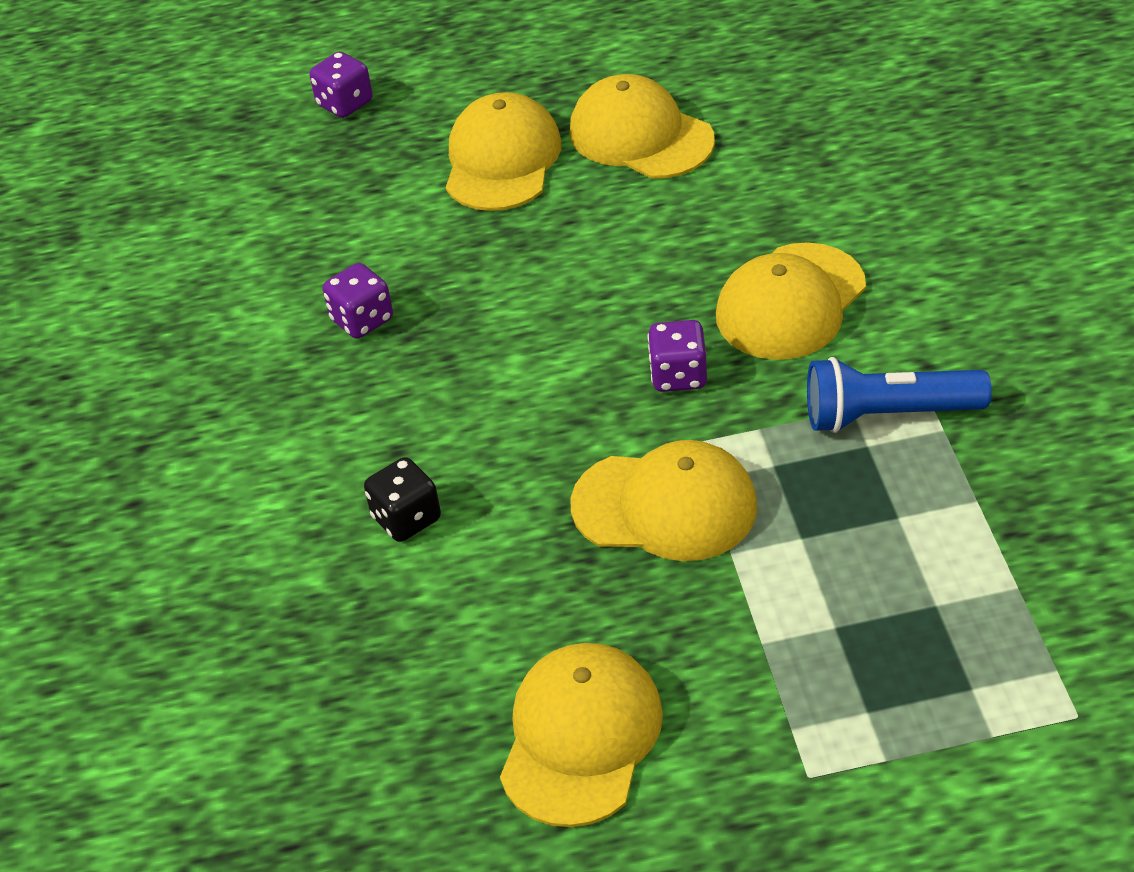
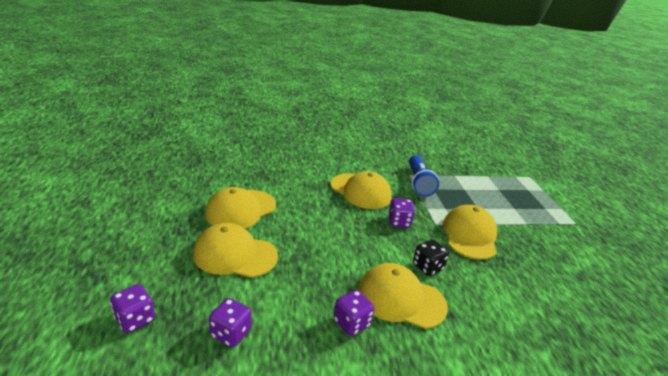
camera: 95 degrees left, 15 degrees down
black dice [364,457,441,542] -> black dice moved to [413,239,449,276]
yellow cap [500,643,663,827] -> yellow cap moved to [358,263,448,329]
none -> purple dice [209,298,252,347]

